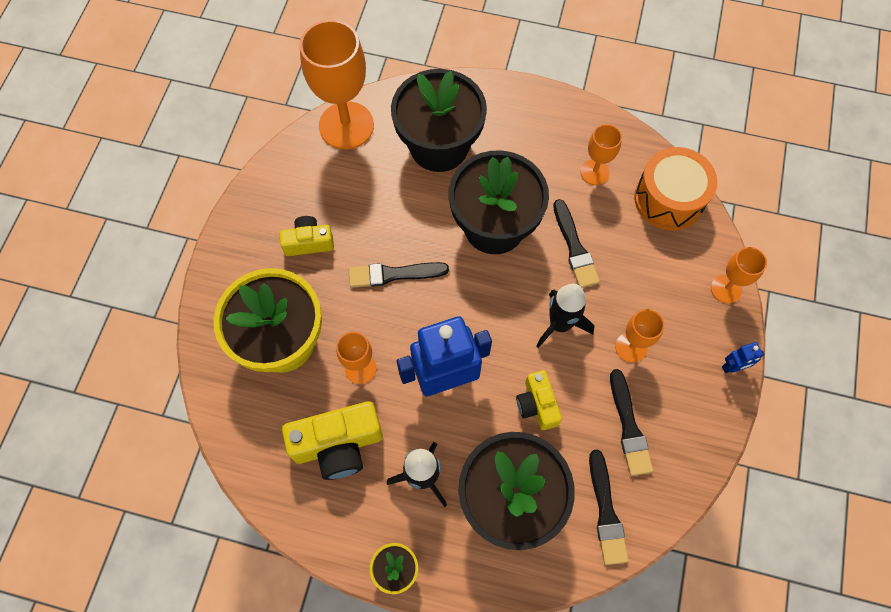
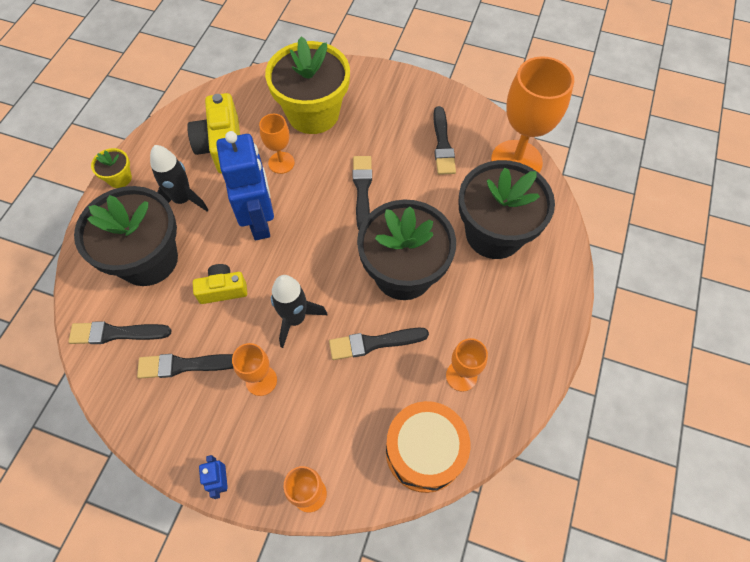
camera: 95 degrees right, 5 degrees down
yellow camera [280,216,334,256] -> none
none -> black brush [433,106,456,175]

